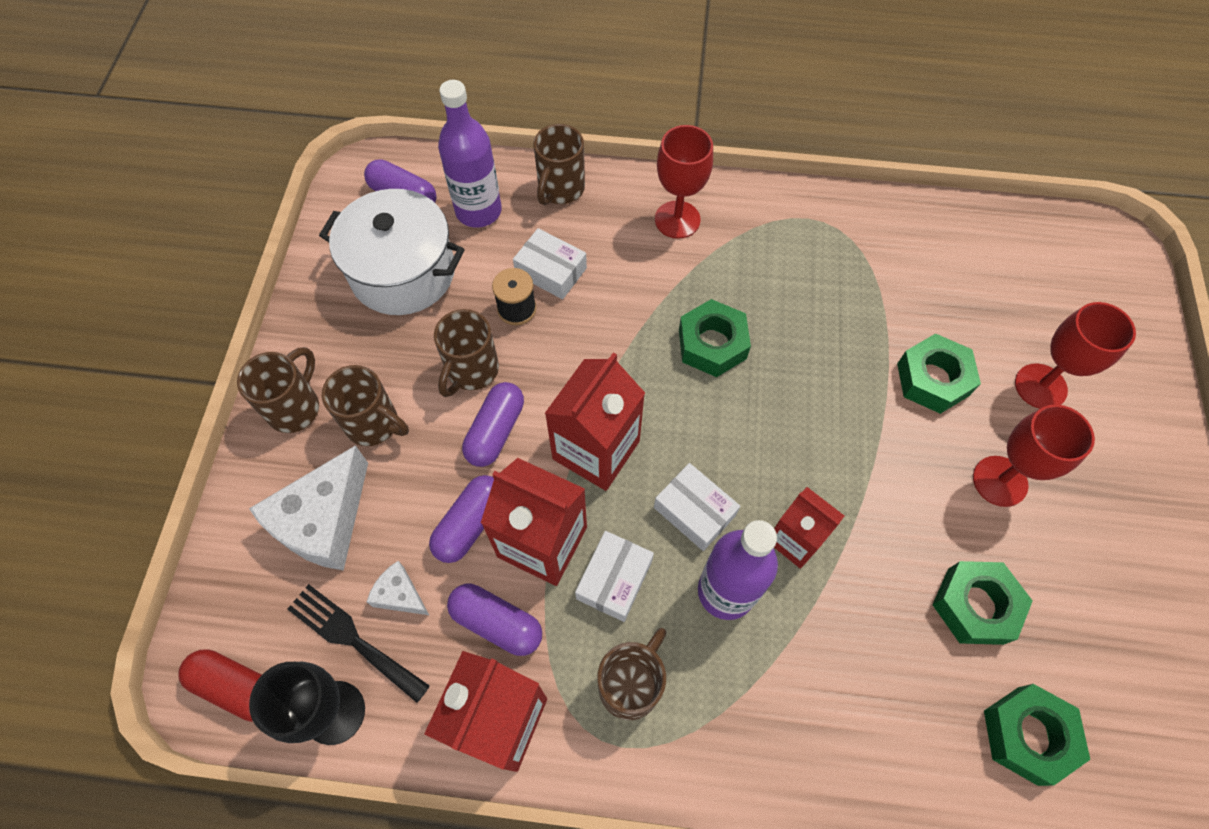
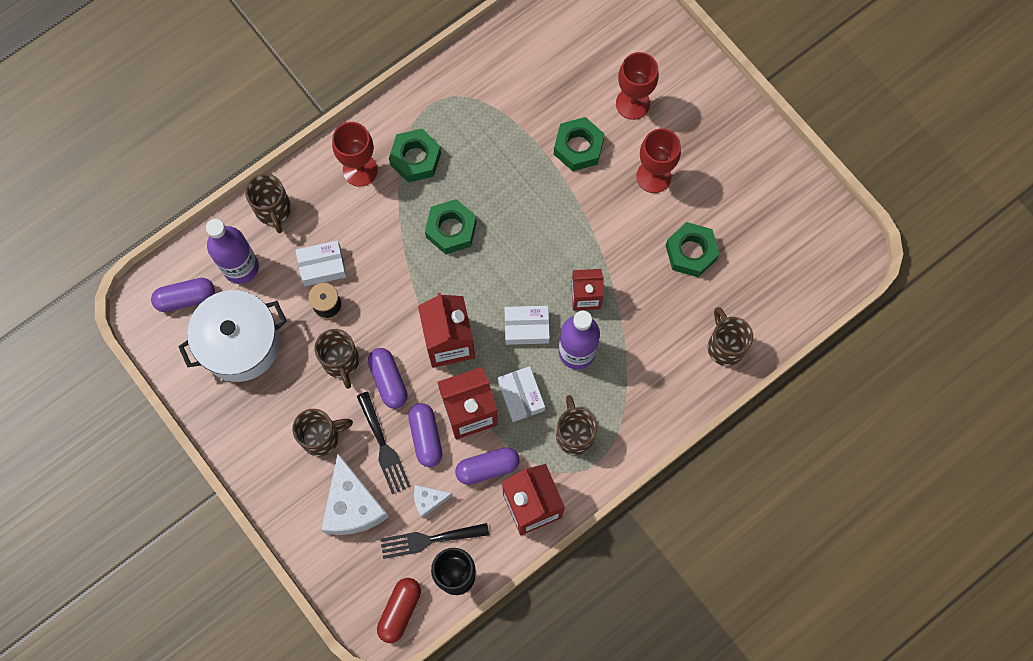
camera: 45 degrees left, 10 degrees up
red capsule [178,649,262,722] -> red capsule turned 45 degrees counterclockwise [377,578,421,643]
brown mug [237,347,319,433] -> brown mug moved to [708,307,753,366]
green nut [984,684,1090,786] -> green nut moved to [389,129,441,183]
none -> black fork [357,392,411,494]

